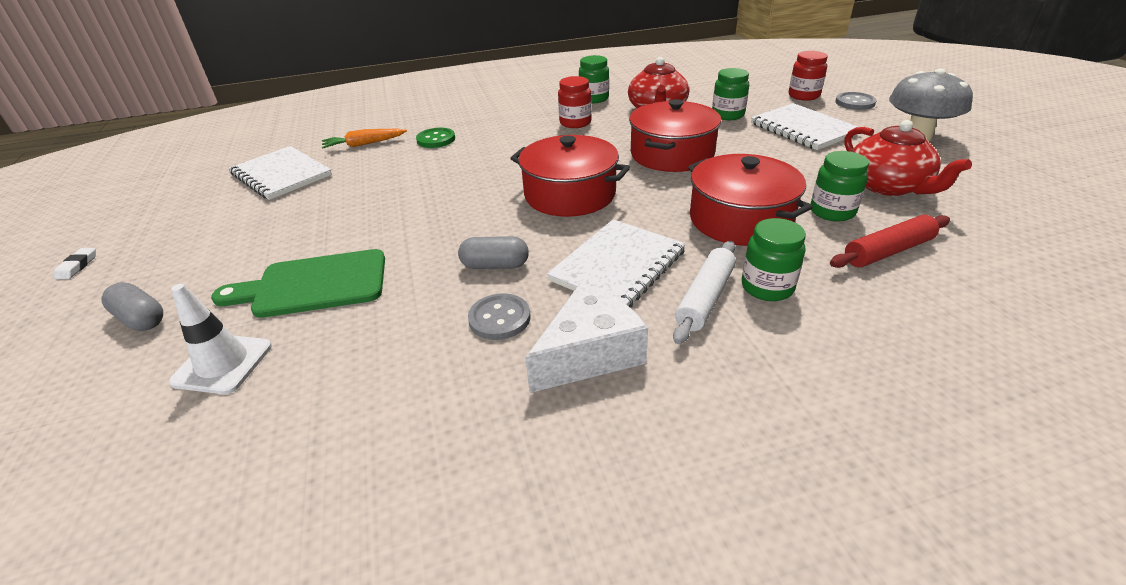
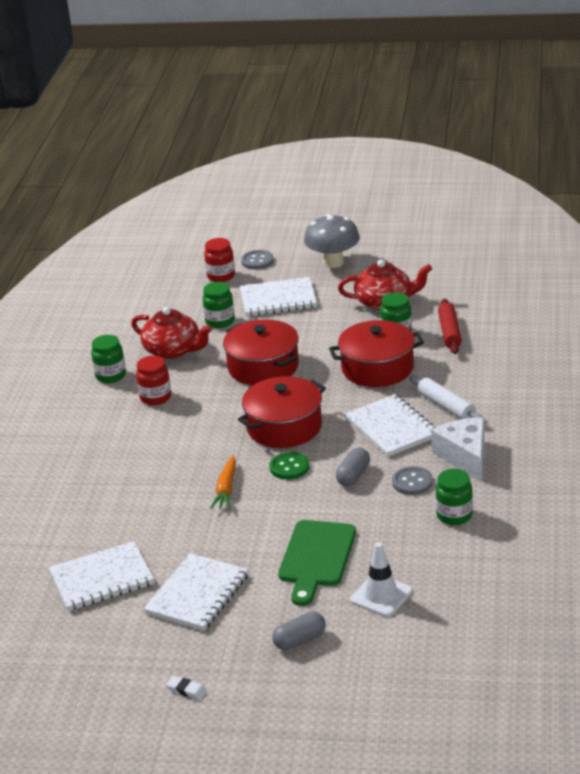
camera: 65 degrees left, 5 degrees down
orange carrot [322,129,407,149] -> orange carrot moved to [210,455,236,509]
green button [416,128,455,148] -> green button moved to [269,452,309,480]
green jar [742,218,806,301] -> green jar moved to [436,469,473,525]
none -> white notebook [144,553,249,631]

